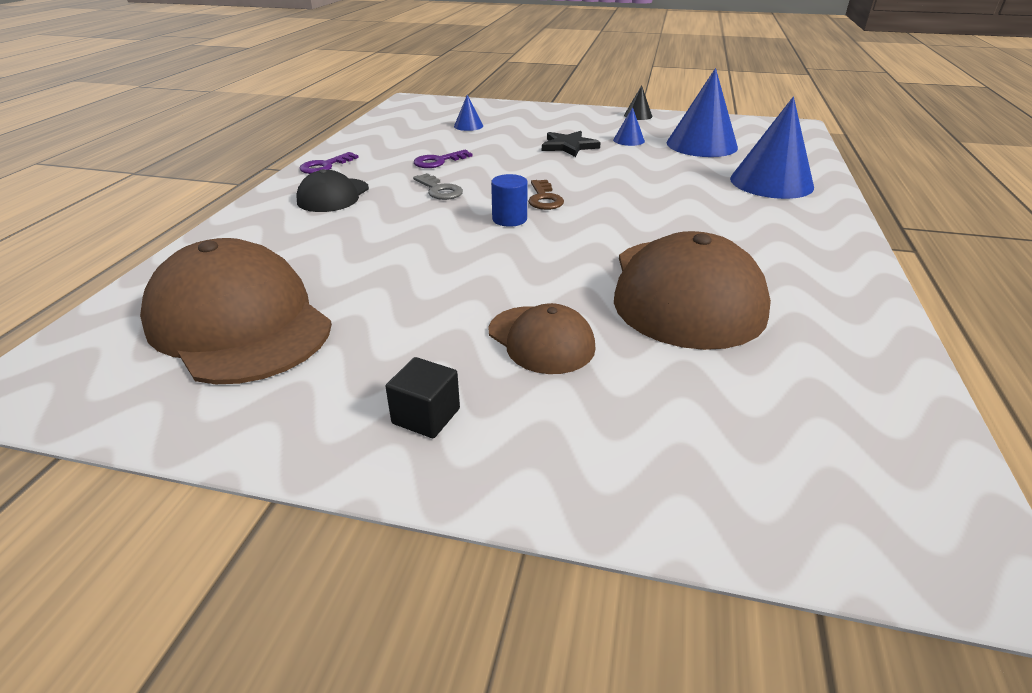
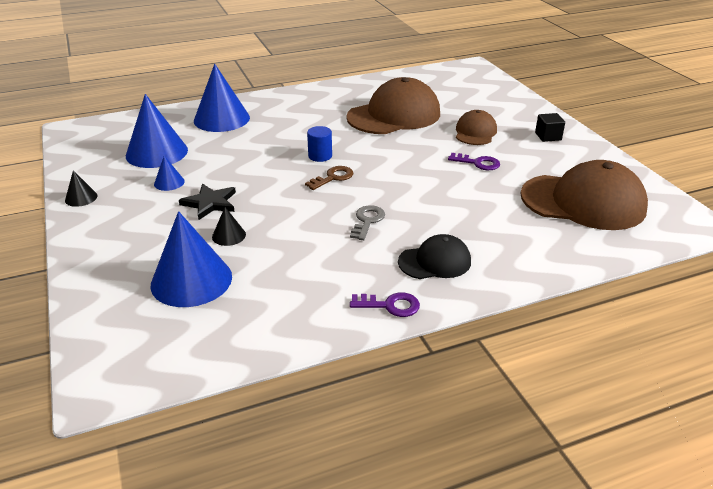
camera: 125 degrees left, 0 degrees up
brown cap [140,238,332,384] -> brown cap turned 90 degrees counterclockwise [520,160,648,230]
purple key [414,150,473,168] -> purple key moved to [448,153,500,170]
blue cone [454,95,483,131] -> blue cone [151,211,232,307], size x2.18
blue cylinder [491,174,528,227] -> blue cylinder moved to [307,126,332,162]
none -> black cone [212,207,246,246]

